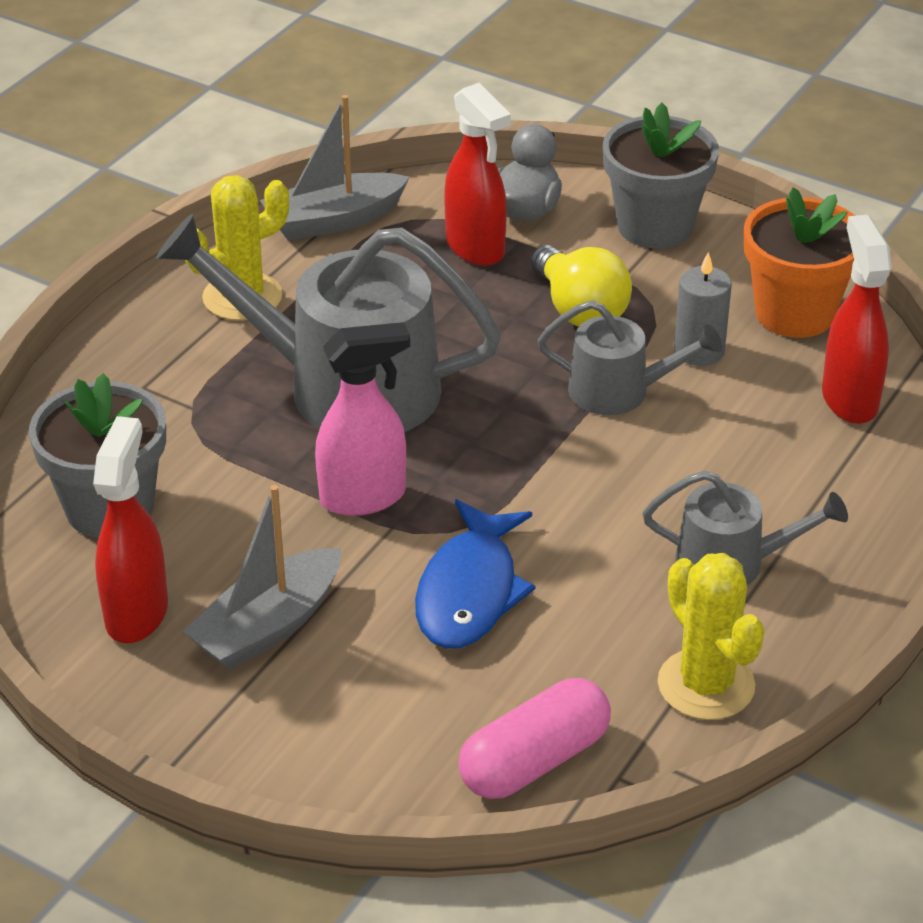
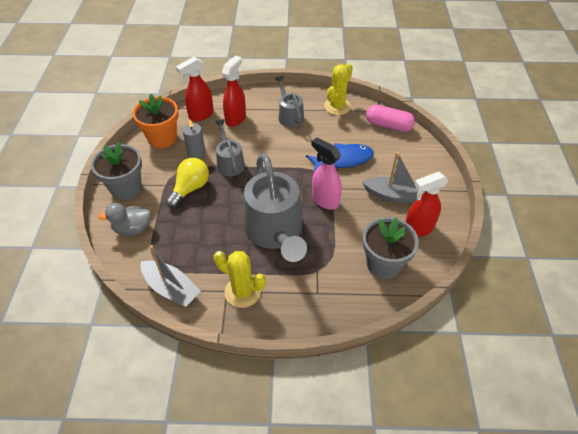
camera: 120 degrees left, 10 degrees up
red spray bottle [444,83,511,266] -> red spray bottle moved to [222,55,246,127]

